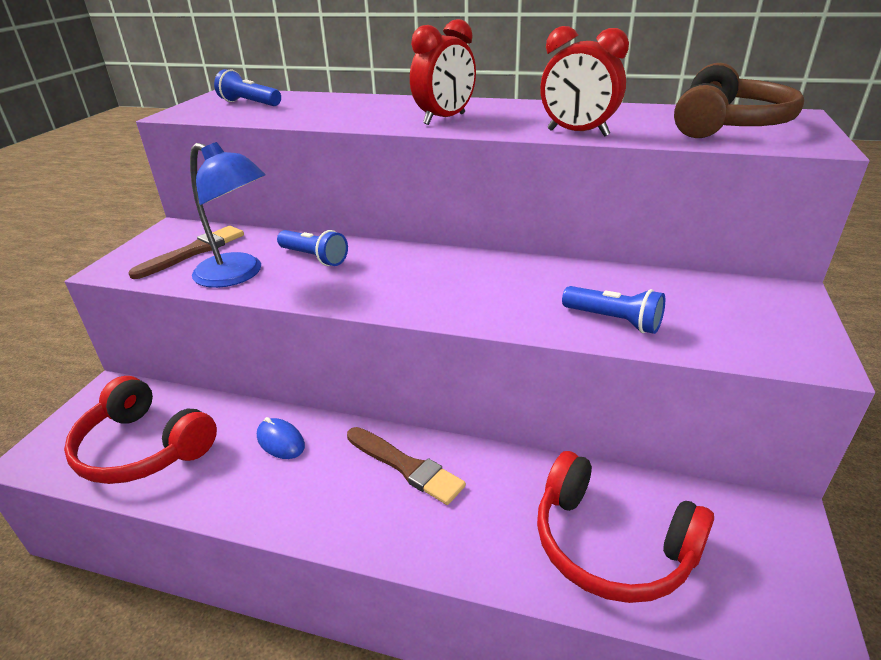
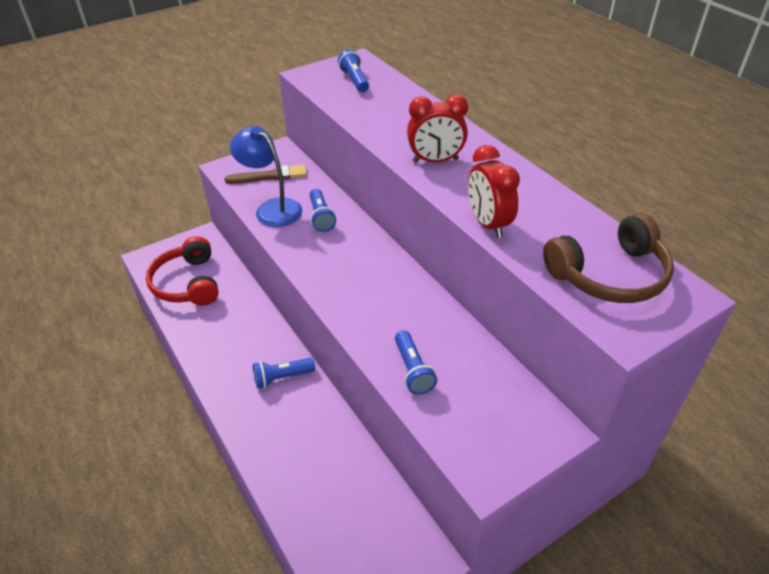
camera: 40 degrees right, 10 degrees up
blue lamp [190,142,265,288] -> blue lamp turned 150 degrees clockwise [230,126,302,227]
blue mouse [257,417,305,459] -> none
brown brush [347,427,466,505] -> blue flashlight [253,358,315,389]
red headphones [537,451,714,603] -> none

